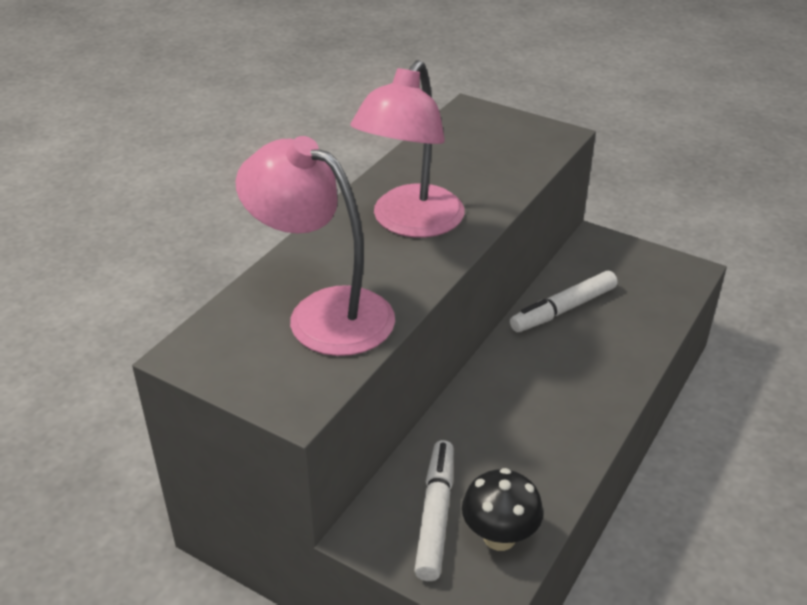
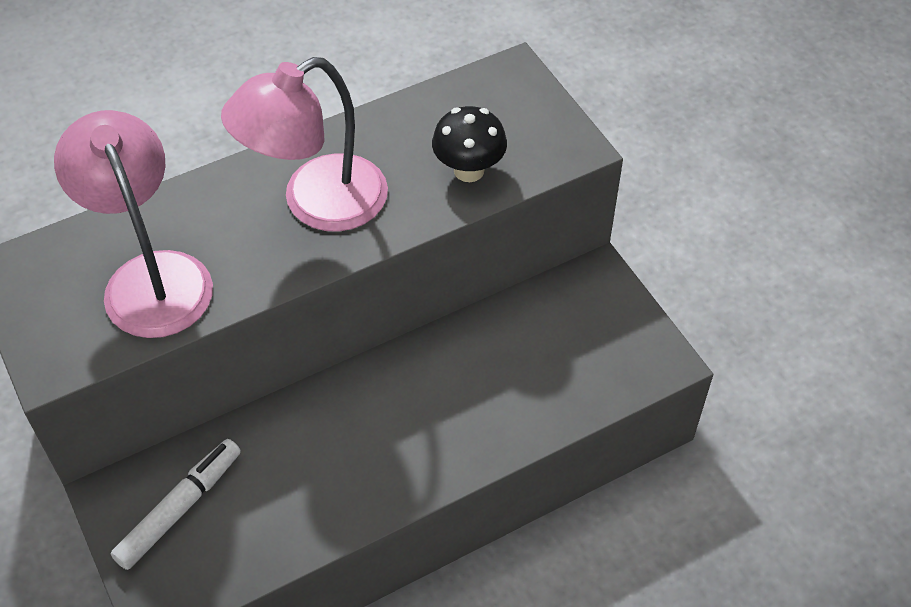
camera: 30 degrees right, 15 degrees up
black mushroom [462,468,543,551] -> black mushroom moved to [432,106,507,182]
white marker [510,271,618,332] -> none

